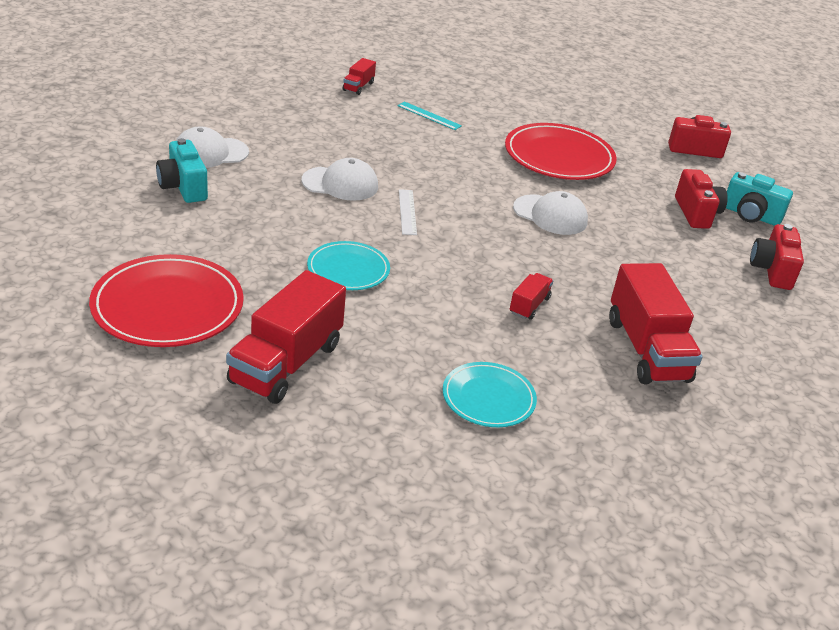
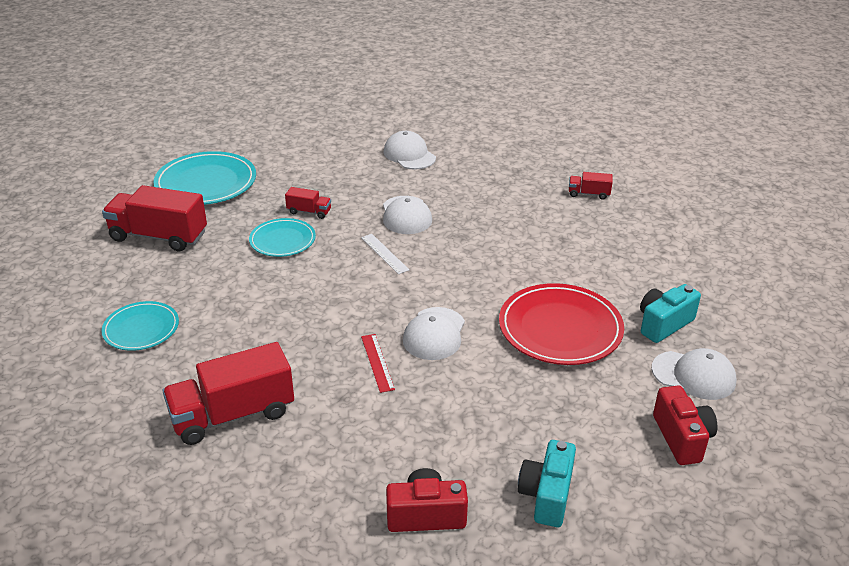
camera: 80 degrees right, 0 degrees up
red plate [89,254,244,347] -> turquoise plate [153,151,256,205]
turquoise camera [156,138,208,203] -> turquoise camera moved to [640,284,701,343]
turquoise ruler [397,101,462,130] -> none
white ruler [399,189,417,235] -> white ruler turned 75 degrees clockwise [361,234,409,274]
red truck [510,273,553,320] -> red truck moved to [285,187,331,219]
red camera [675,169,728,229] -> none
none -> red ruler [361,334,395,393]
none -> white cap [652,348,736,400]

